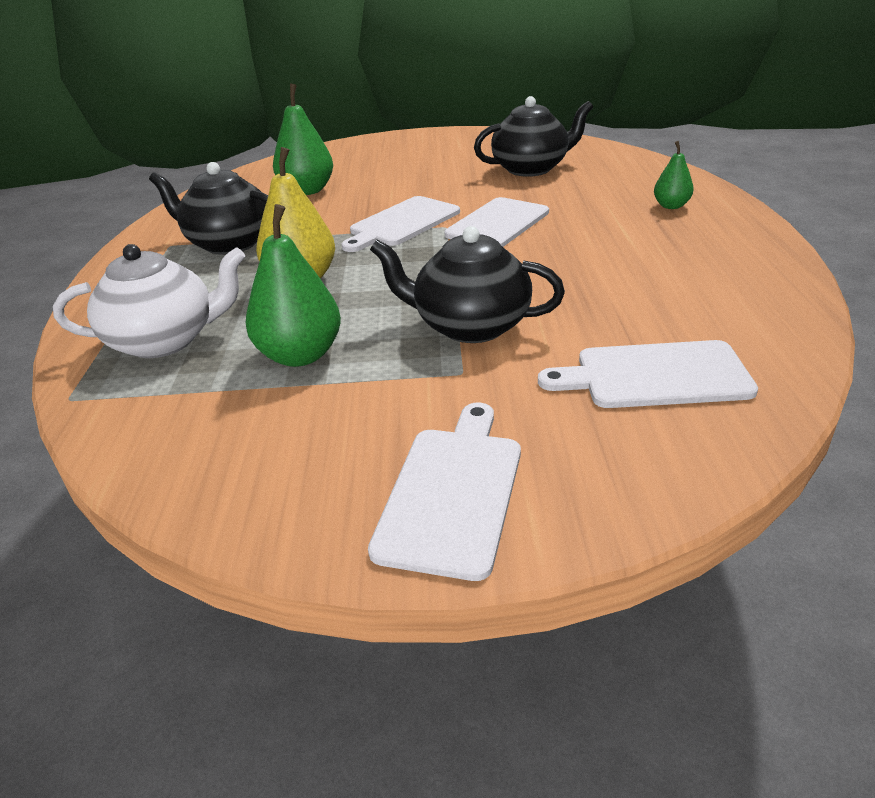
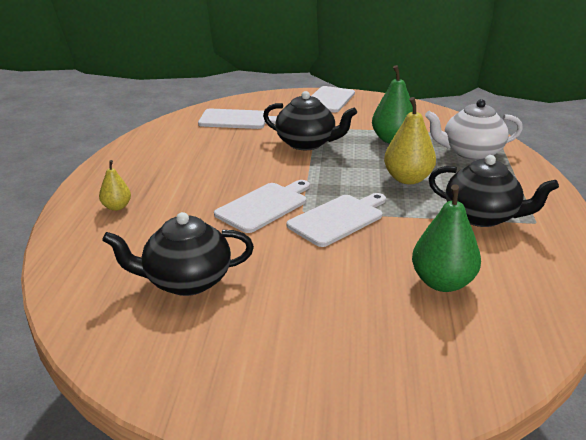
camera: 175 degrees left, 5 degrees down
green pear [654,141,694,209] -> yellow pear [99,160,131,211]

